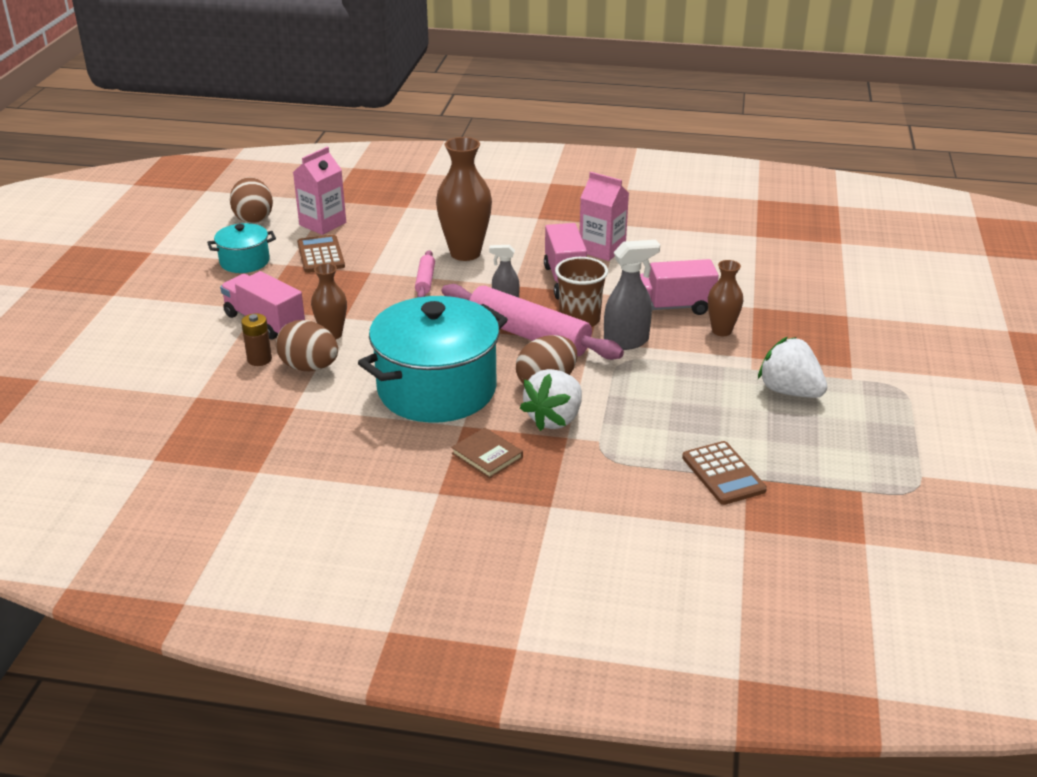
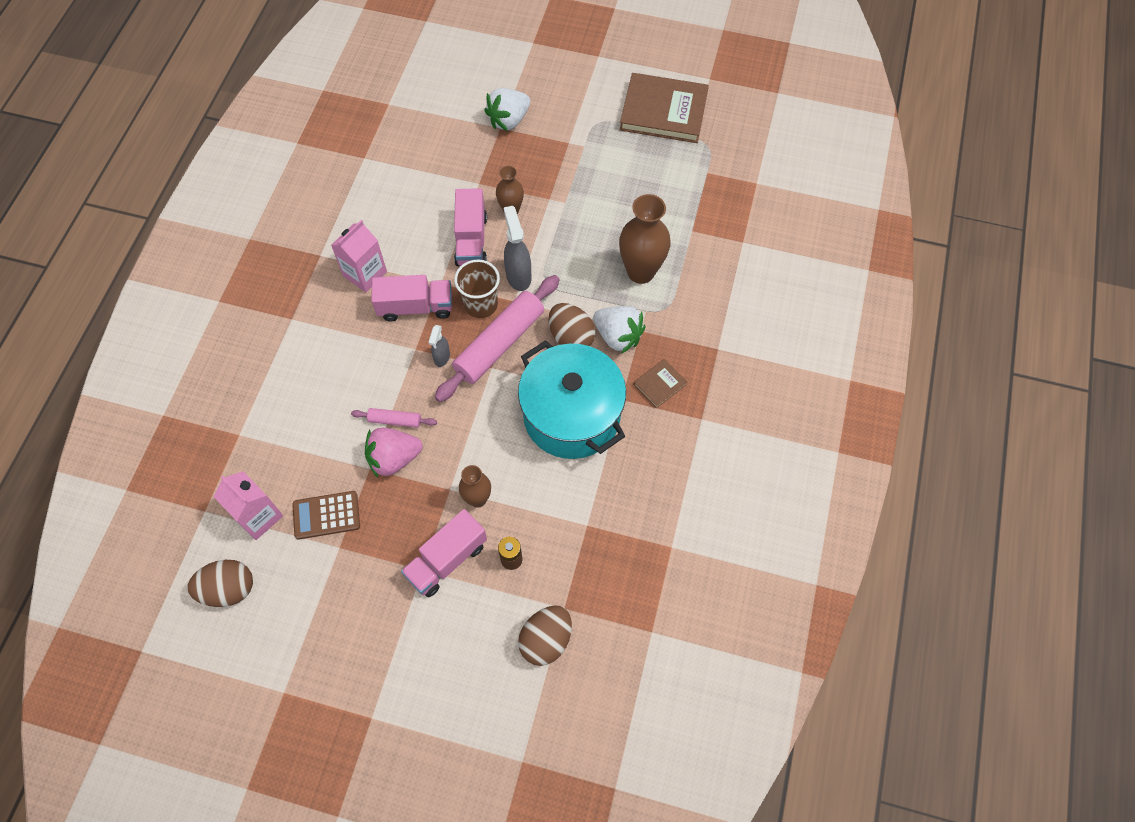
camera: 85 degrees left, 30 degrees up
turquoise pot [207,223,276,273] -> none
brown egg [276,320,338,371] -> brown egg moved to [518,605,572,666]
brown vase [436,137,492,261] -> brown vase moved to [619,194,671,284]
brown calculator [682,441,767,505] -> none
white strawberry [758,337,827,398] -> white strawberry moved to [484,88,530,131]
none -> pink strawberry [365,428,423,478]
none -> brown book [620,73,709,143]

